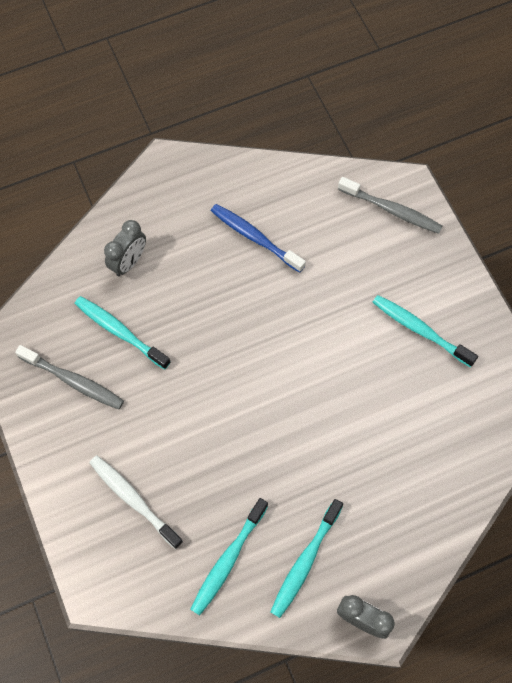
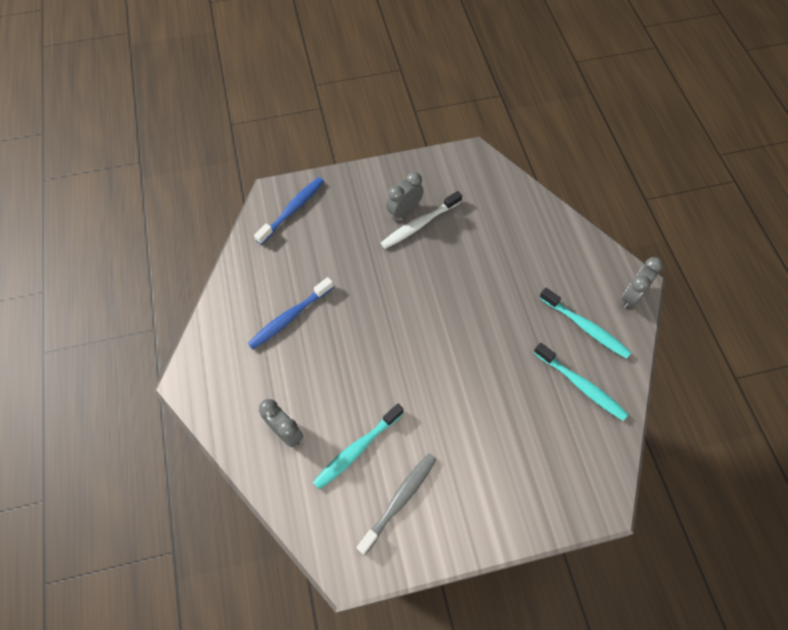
camera: 80 degrees left, 5 degrees down
white toothbrush [89,455,183,549] -> white toothbrush moved to [381,191,462,249]
grey toothbrush [338,177,443,234] -> blue toothbrush [254,177,324,245]
turquoise toothbrush [372,295,478,367] -> grey clock [386,172,424,221]

